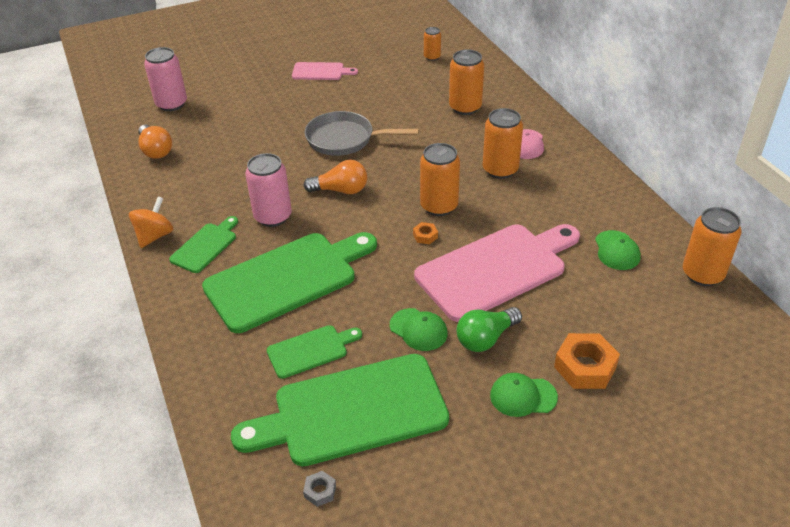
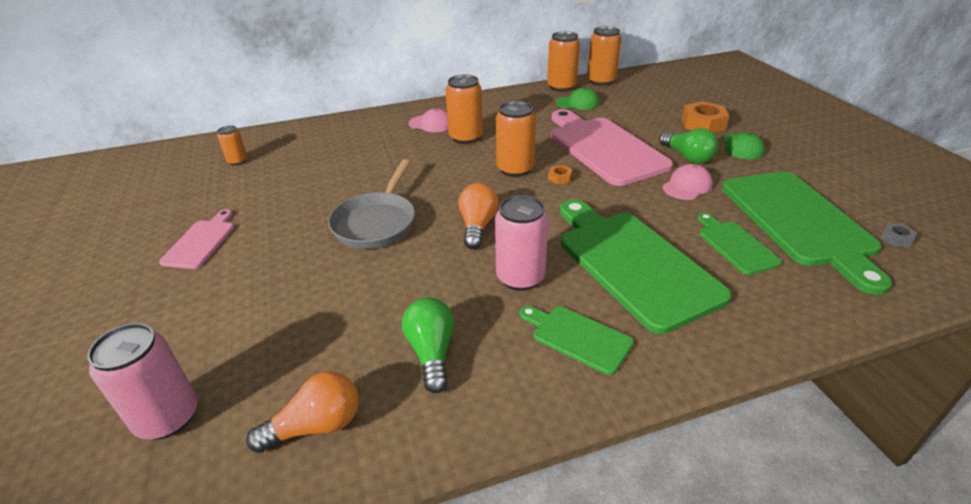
camera: 85 degrees left, 5 degrees down
orange spinning top [129,196,173,248] -> none
green cap [390,308,448,351] -> pink cap [663,164,712,200]
orange can [449,49,484,115] -> orange can moved to [547,31,580,92]
none -> green light bulb [402,297,454,393]

